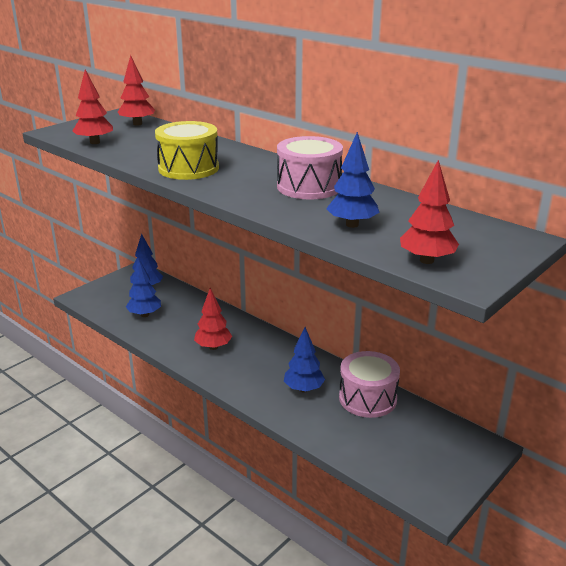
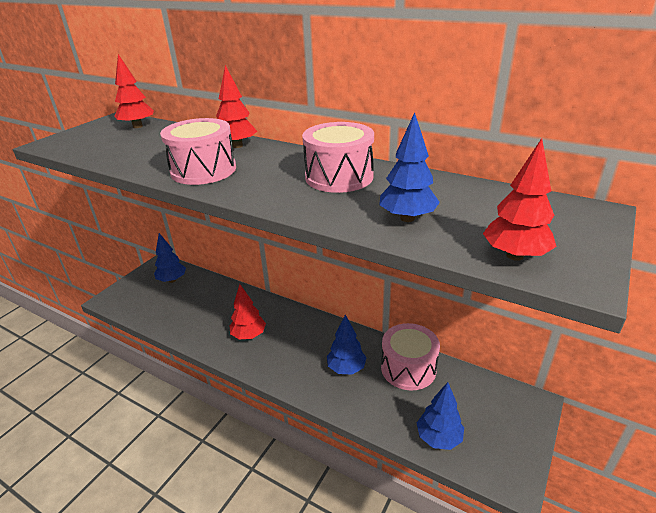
camera: 10 degrees left, 5 degrees up
red tree [72,69,113,144] -> red tree moved to [216,65,257,148]
blue tree [126,258,161,317] -> blue tree moved to [417,382,464,450]
yellow drum [155,121,219,180] -> pink drum [160,118,236,185]

